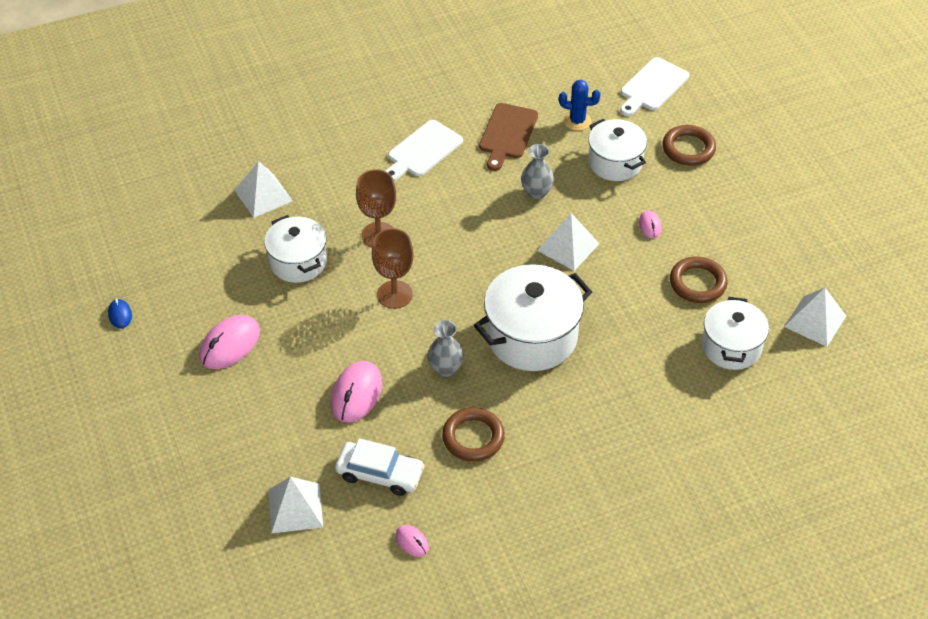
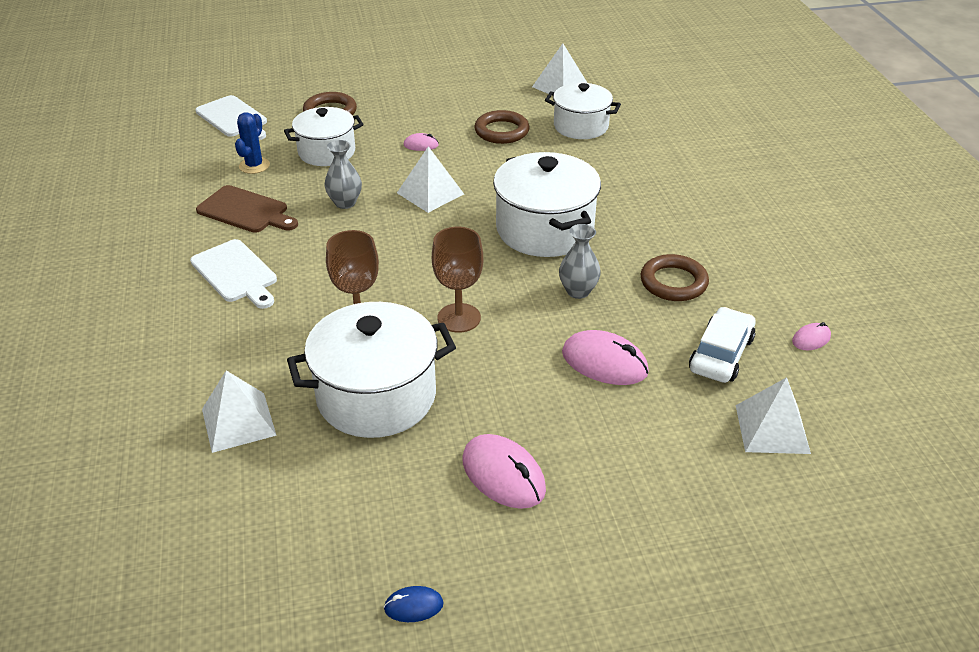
camera: 80 degrees left, 10 degrees down
white pot [264,215,327,283] -> white pot [287,302,456,438], size x1.53

